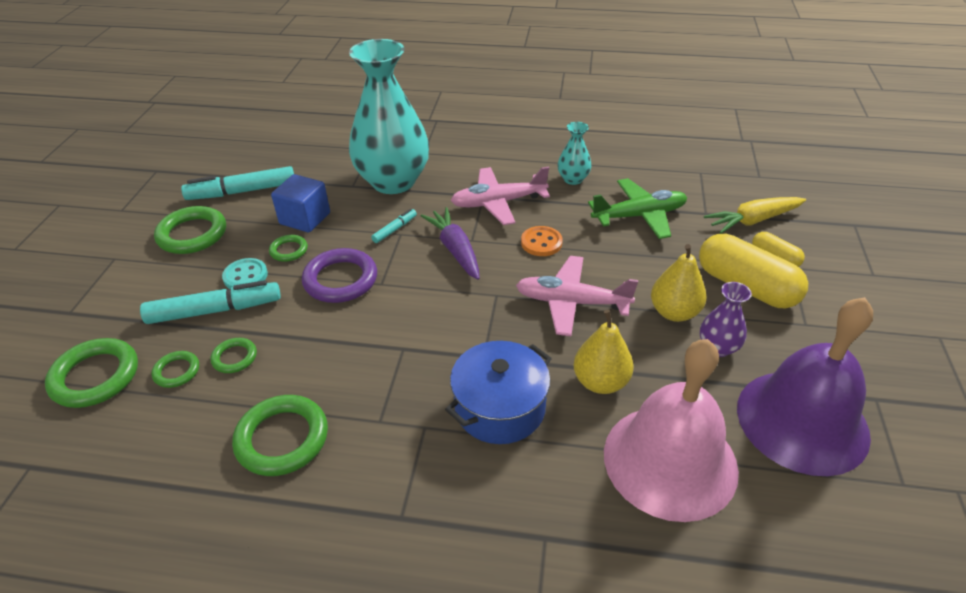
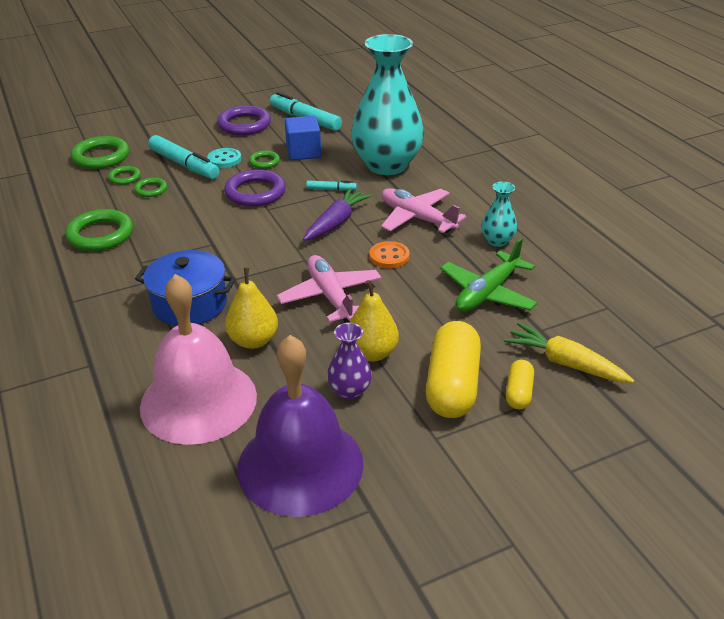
camera: 55 degrees right, 5 degrees down
green ring [154,206,226,254] -> purple ring [217,106,271,135]
green plane [588,178,687,239] -> green plane turned 90 degrees clockwise [440,238,538,312]

